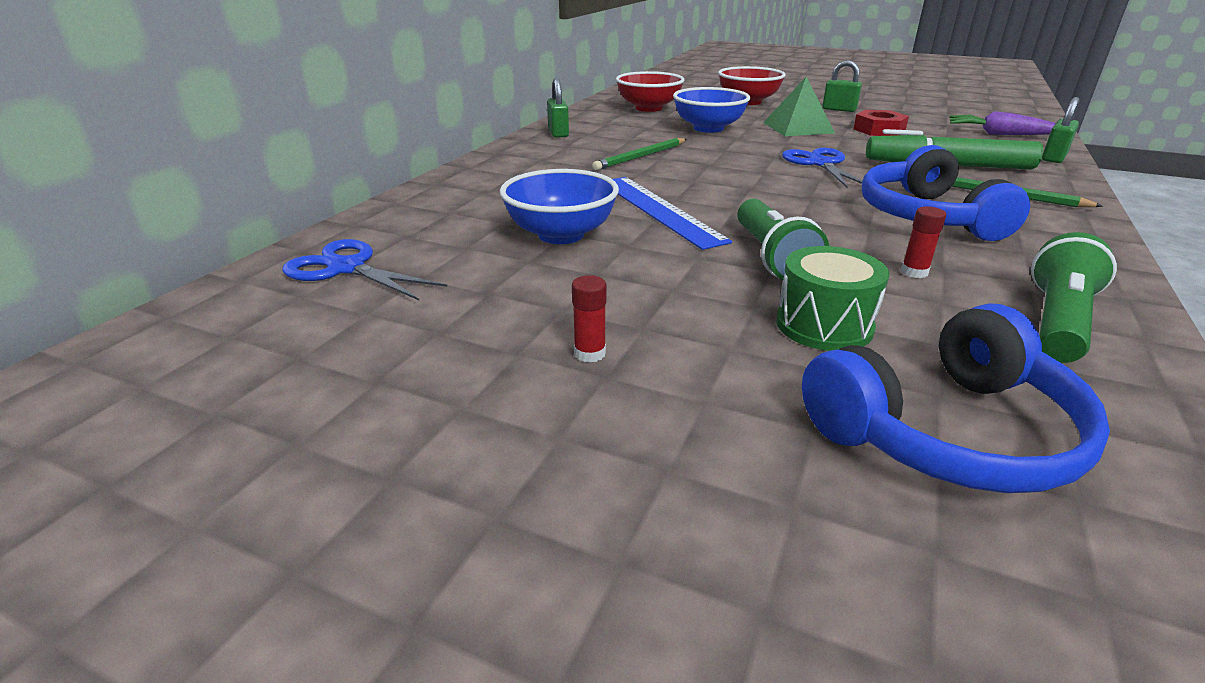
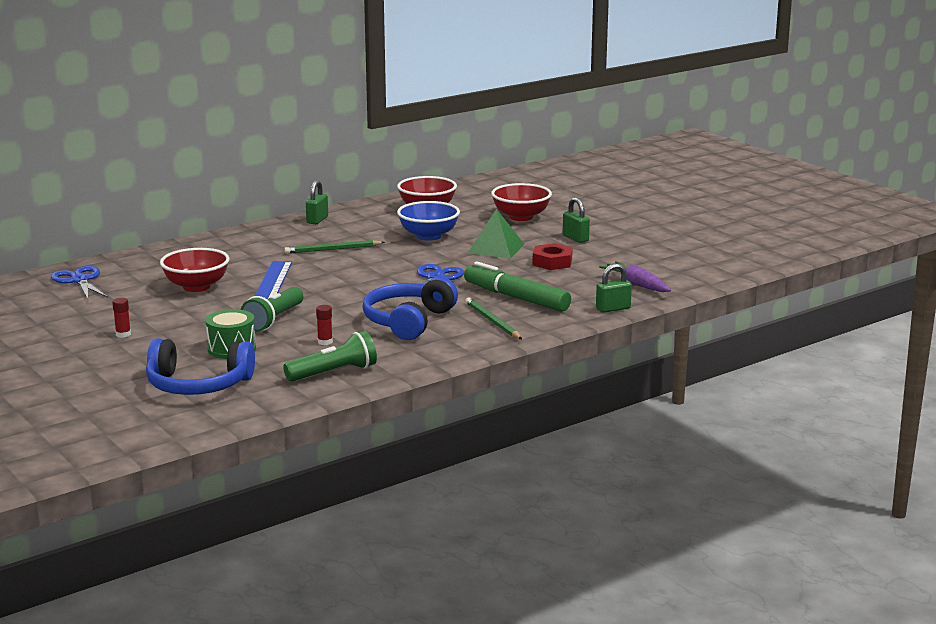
camera: 30 degrees right, 10 degrees down
blue bowl [500,169,619,244] -> red bowl [160,248,230,292]

